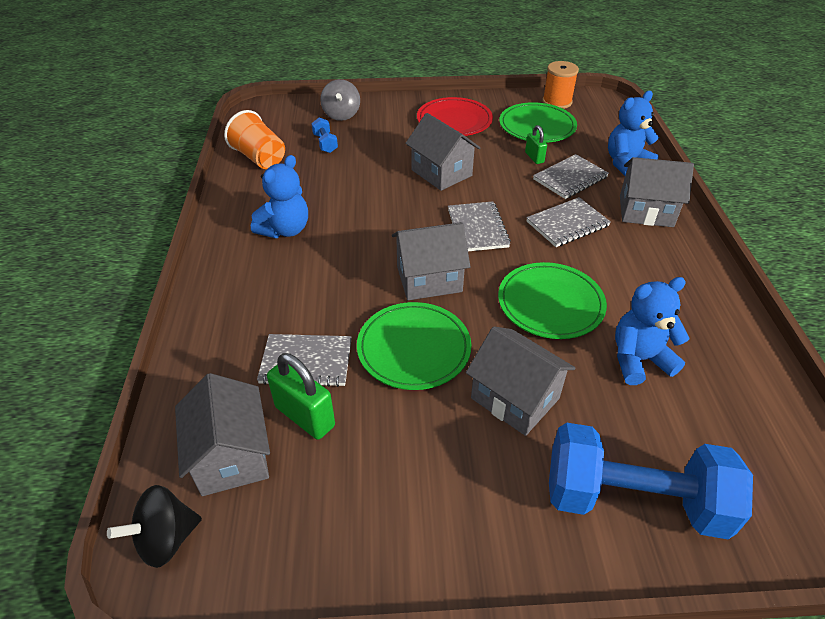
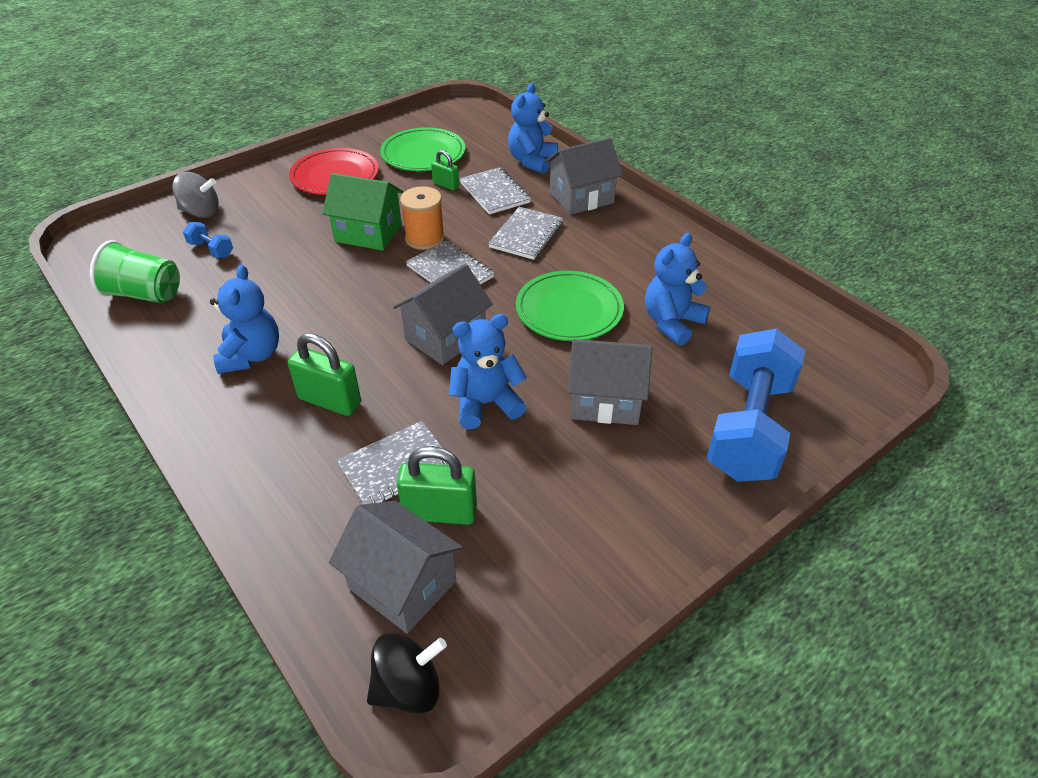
camera: 35 degrees left, 0 degrees up
black spinning top [107,485,202,568] -> black spinning top turned 135 degrees counterclockwise [367,633,447,714]
orange cup [224,110,285,169] -> green cup [90,240,180,303]
grey spinning top [320,79,360,121] -> grey spinning top turned 45 degrees counterclockwise [172,172,219,218]
green plate [357,302,471,390] -> blue teddy bear [449,314,527,429]
grey house [405,113,480,191] -> green house [322,173,403,251]
grey notebook [533,154,609,199] -> grey notebook turned 45 degrees counterclockwise [460,167,531,214]
orange spool [542,61,579,109] -> orange spool moved to [400,186,445,250]
blue dumbbell [549,423,753,539] -> blue dumbbell turned 45 degrees counterclockwise [707,329,805,482]
none -> green padlock [288,333,361,416]

